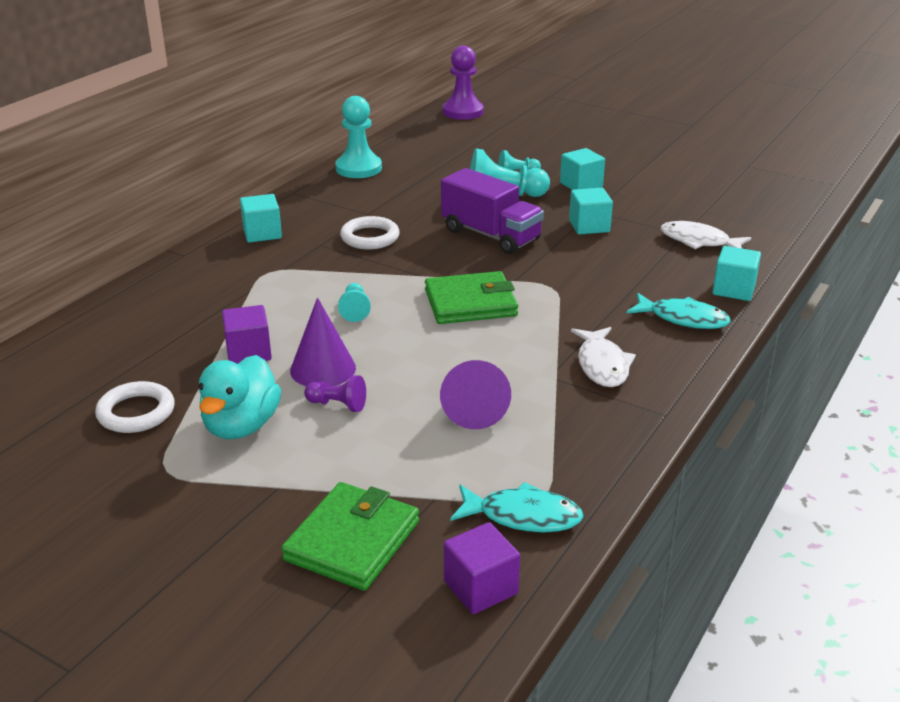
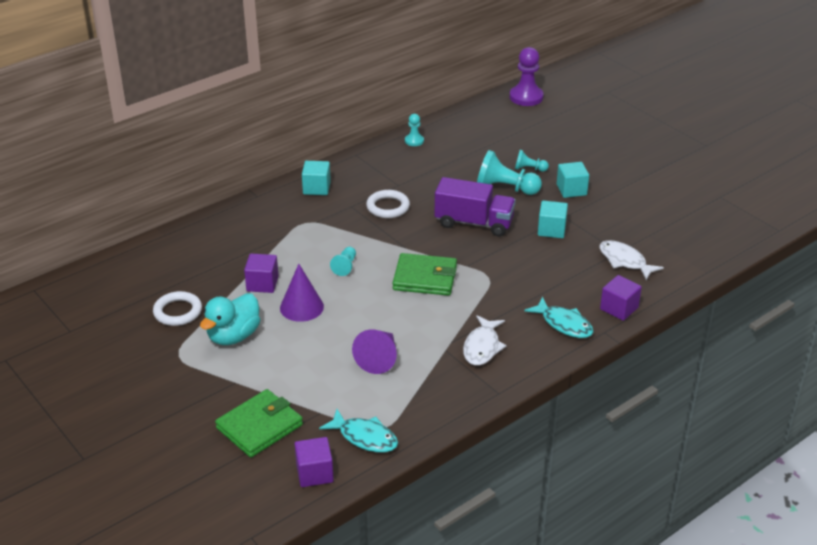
camera: 20 degrees right, 5 degrees up
purple pawn [304,375,366,412] -> none
turquoise pawn [335,96,382,178] -> turquoise pawn [405,114,424,146], size x0.54
purple truck [441,168,544,254] -> purple truck turned 45 degrees counterclockwise [434,177,516,236]
turquoise cube [712,246,761,301] -> purple cube [600,275,642,321]

